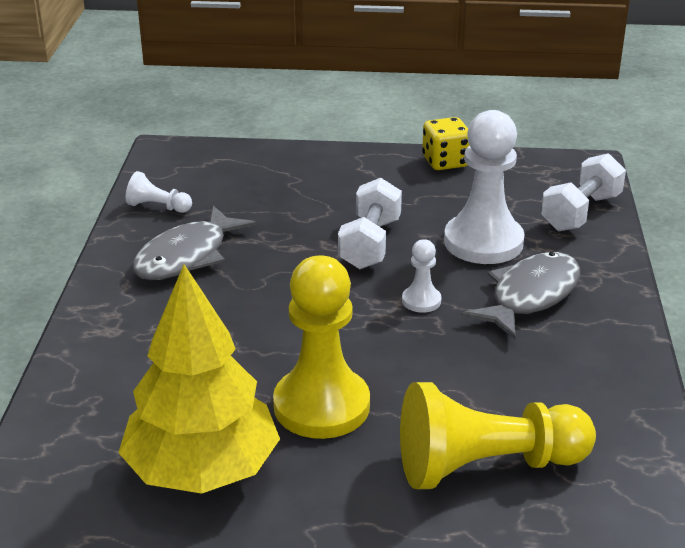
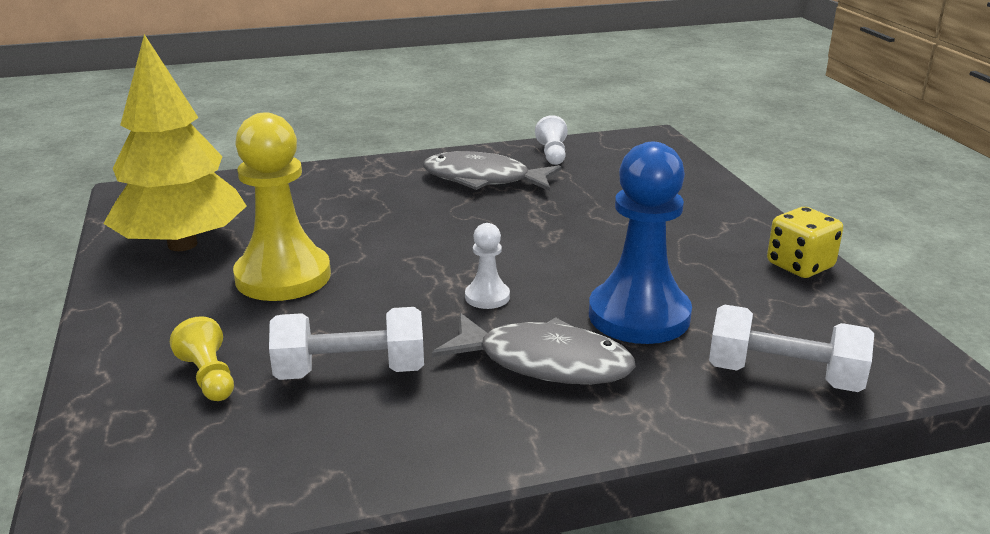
camera: 70 degrees right, 5 degrees down
white dumbbell [338,178,402,269] -> white dumbbell moved to [269,307,424,380]
yellow pawn [400,382,596,489] -> yellow pawn [170,316,234,401], size x0.46
white pawn [444,110,525,264] -> blue pawn [589,142,692,344]

